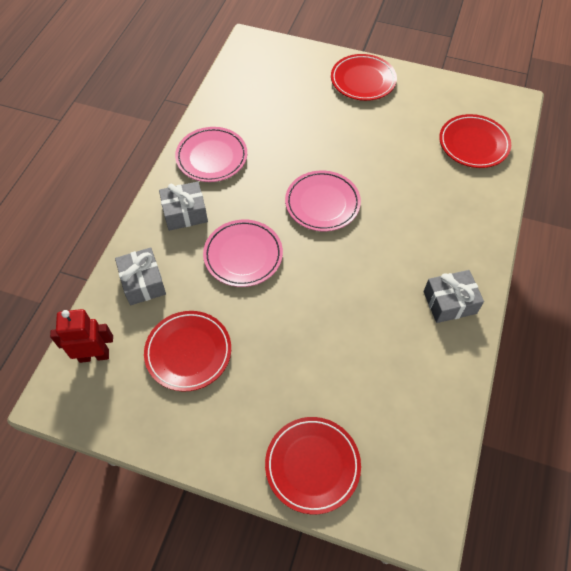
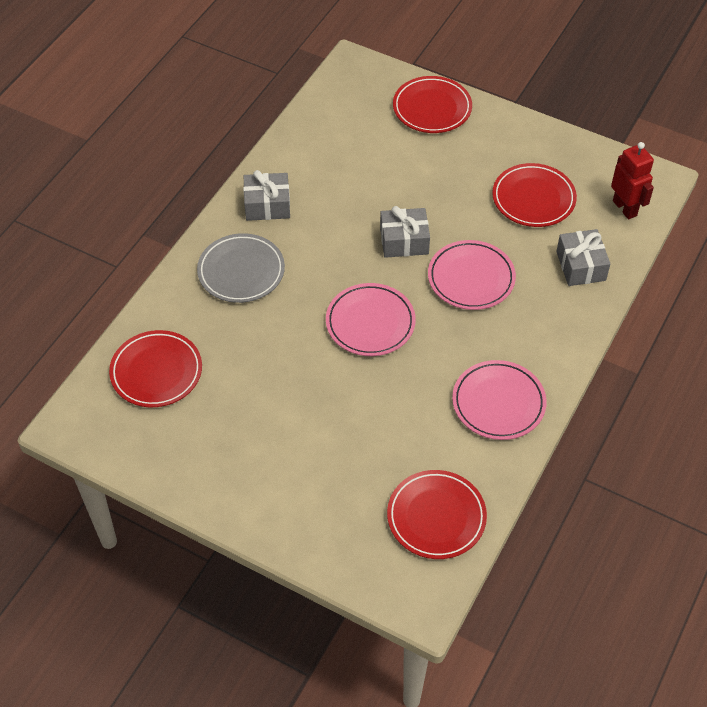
camera: 170 degrees left, 5 degrees down
red robot [50,309,113,363] -> red robot turned 120 degrees counterclockwise [611,142,654,219]
grey gift [159,181,208,231] -> grey gift moved to [380,206,430,258]
red plate [331,54,397,101] -> red plate moved to [387,470,487,559]
none -> grey plate [197,233,285,303]

